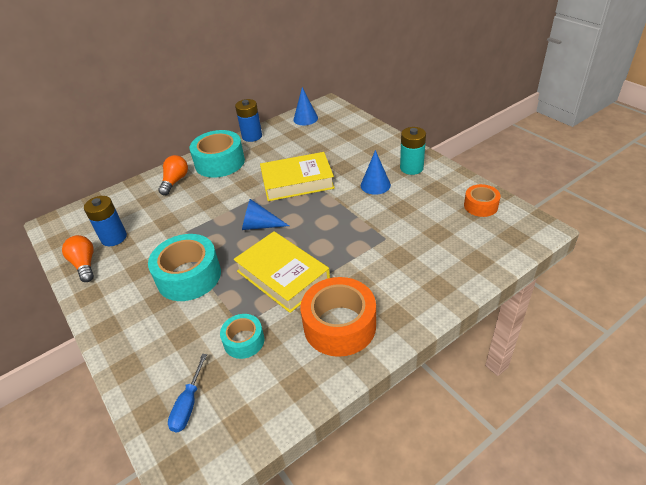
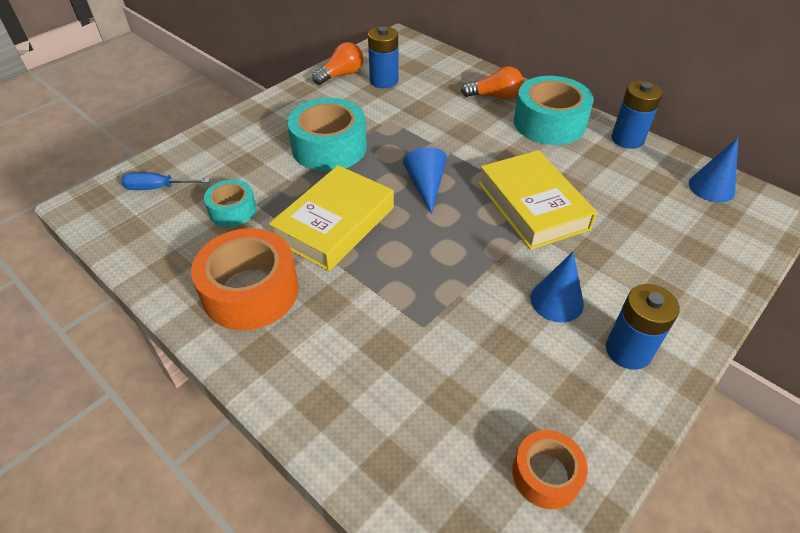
camera: 75 degrees right, 5 degrees up
turquoise battery [400,127,426,175] -> blue battery [606,284,680,370]

